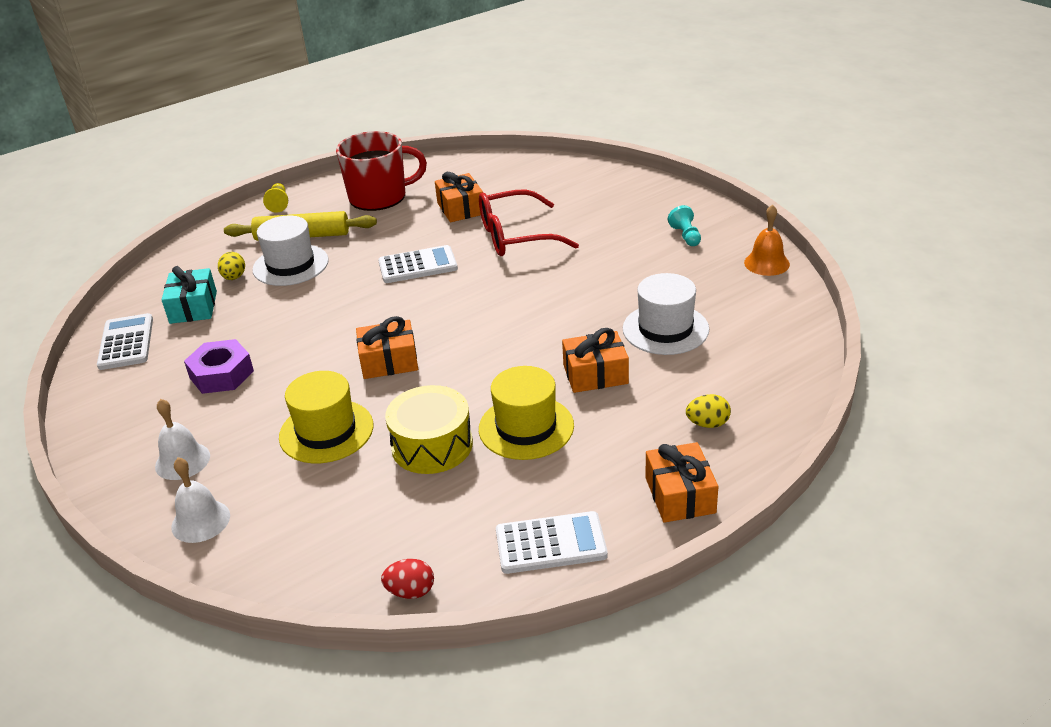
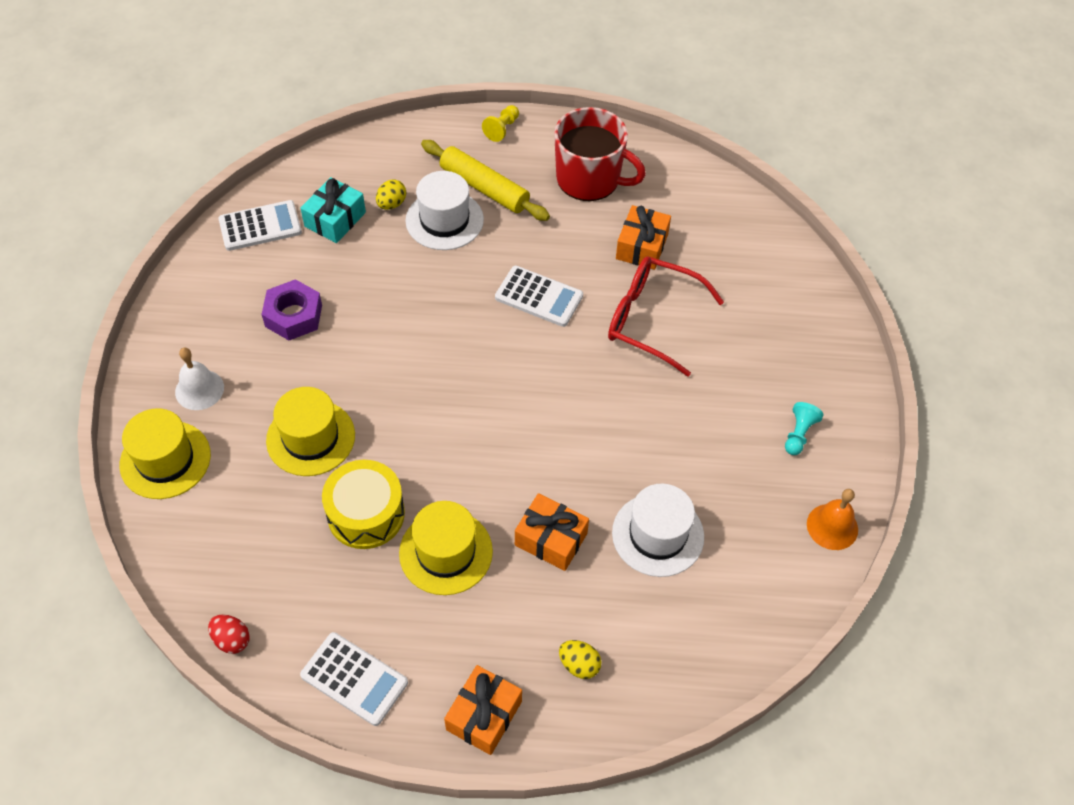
camera: 35 degrees right, 20 degrees up
white calculator [97,313,153,370] -> white calculator turned 45 degrees clockwise [218,200,302,251]
white bell [171,457,230,543] -> yellow hat [119,408,211,499]
orange gift [356,316,418,379] -> none

